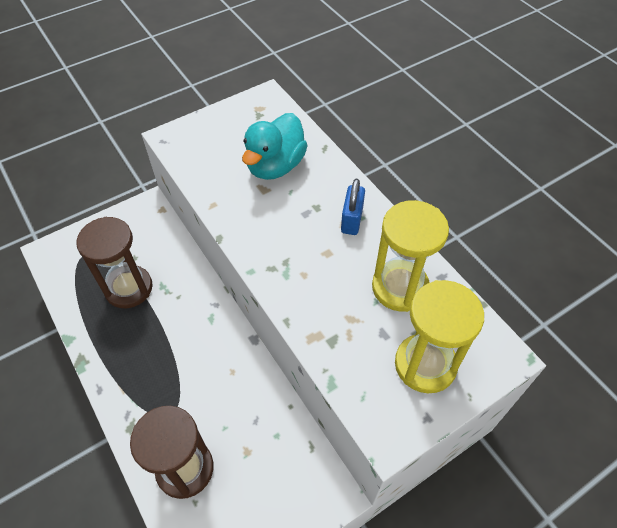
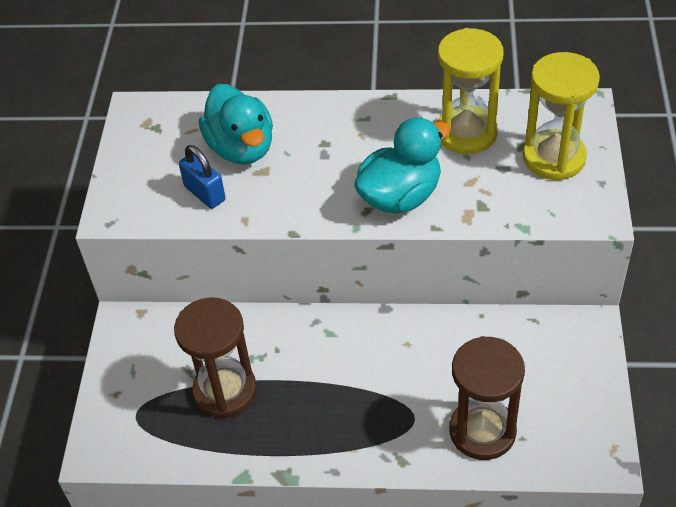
camera: 50 degrees left, 5 degrees down
blue padlock [341,179,365,235] -> blue padlock moved to [179,145,226,209]
none -> turquoise duck [354,117,451,214]

